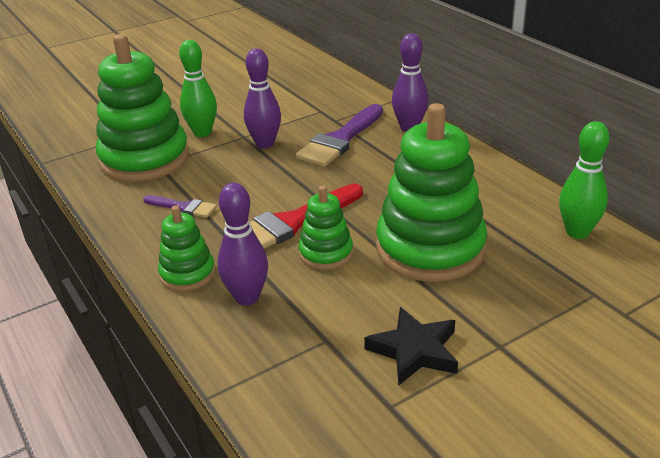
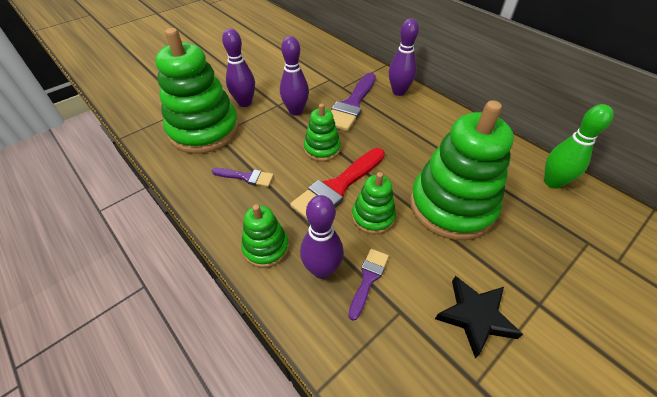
camera: 10 degrees left, 15 degrees up
green bowling pin [179,40,217,137] -> purple bowling pin [222,28,255,107]
none -> green stacking toy [304,103,341,162]
none -> purple brush [348,249,389,321]

